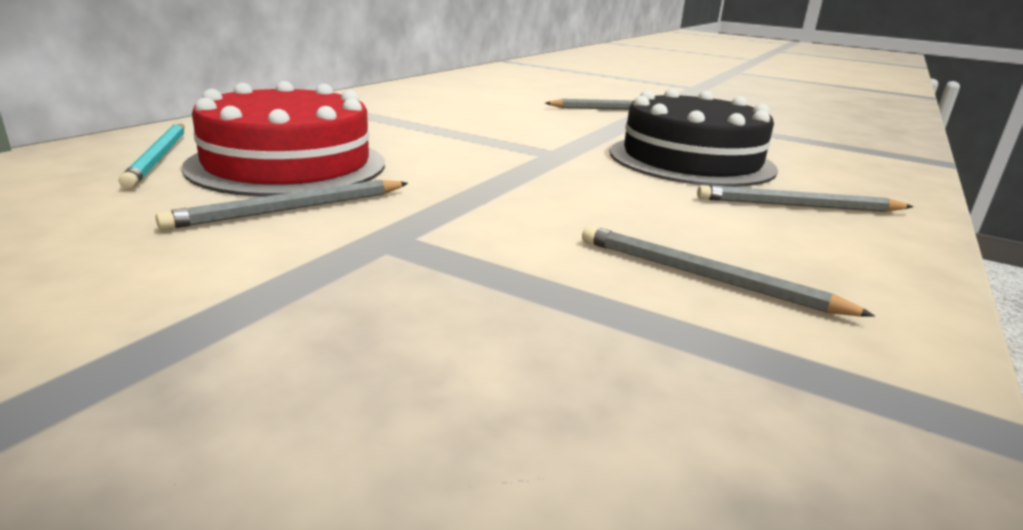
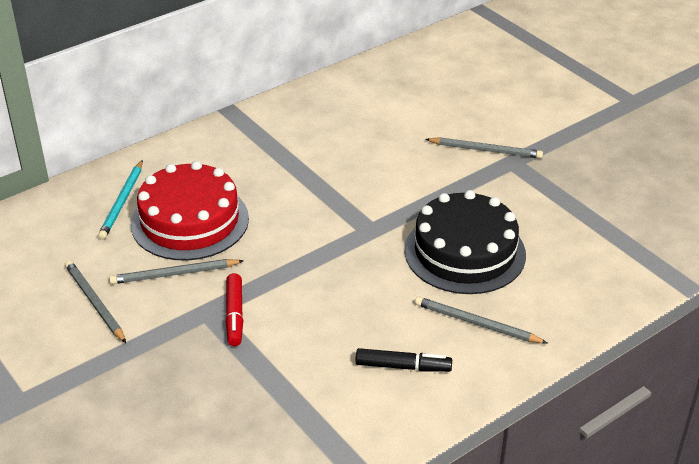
camera: 25 degrees right, 15 degrees up
grey pencil [582,225,875,317] -> grey pencil moved to [65,260,126,343]
none -> red marker [225,273,243,346]
none -> black marker [355,348,452,372]

